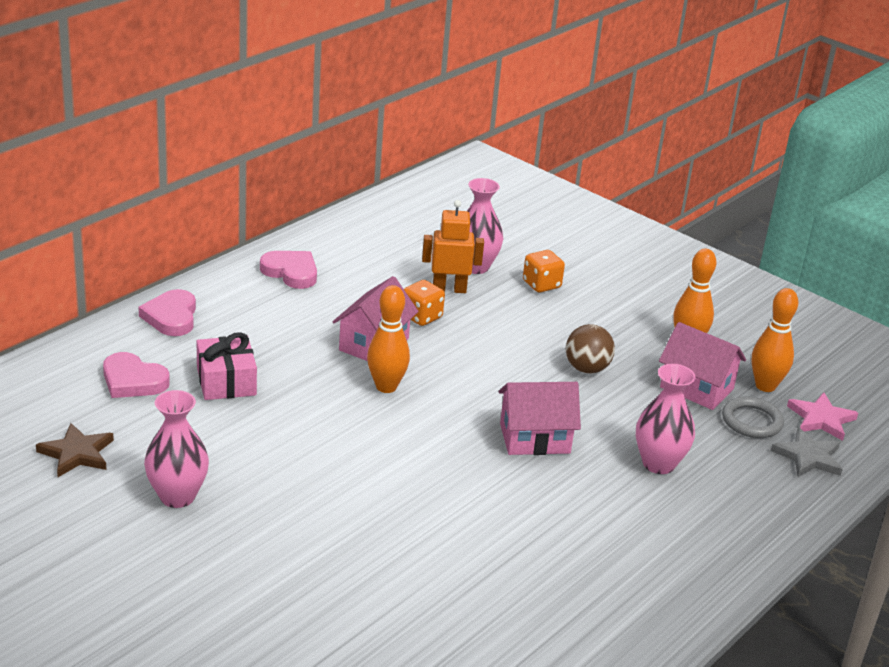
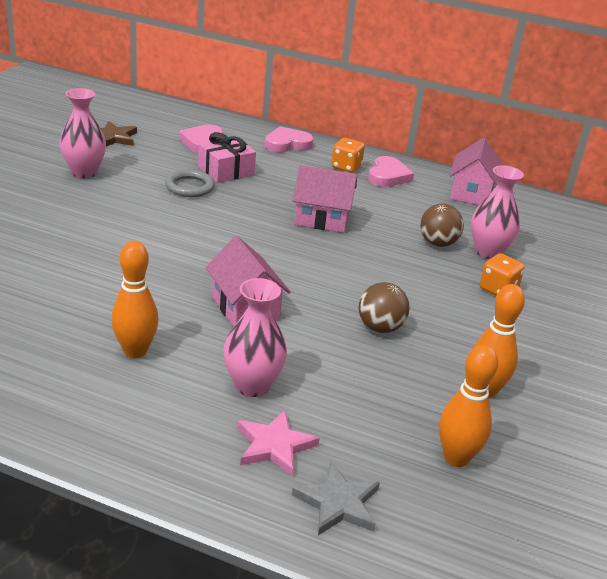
camera: 70 degrees right, 0 degrees up
orange bowling pin [367,285,410,393] -> orange bowling pin moved to [111,241,159,358]
orange dice [404,280,445,326] -> orange dice moved to [331,138,365,173]
orange robot [422,200,484,293] -> brown ball [420,204,464,247]
pink house [659,322,746,410] -> pink house moved to [450,138,503,205]
grey ring [722,396,784,438] -> grey ring moved to [165,170,215,197]
pink star [787,393,858,441] -> pink star moved to [238,410,320,477]

